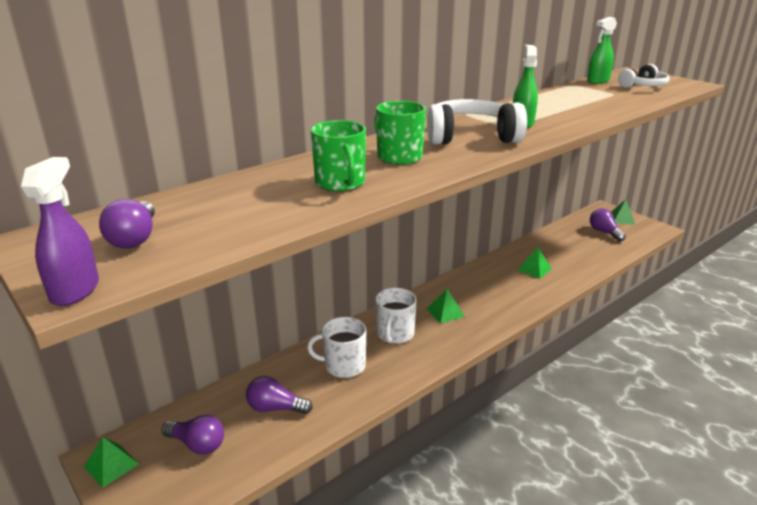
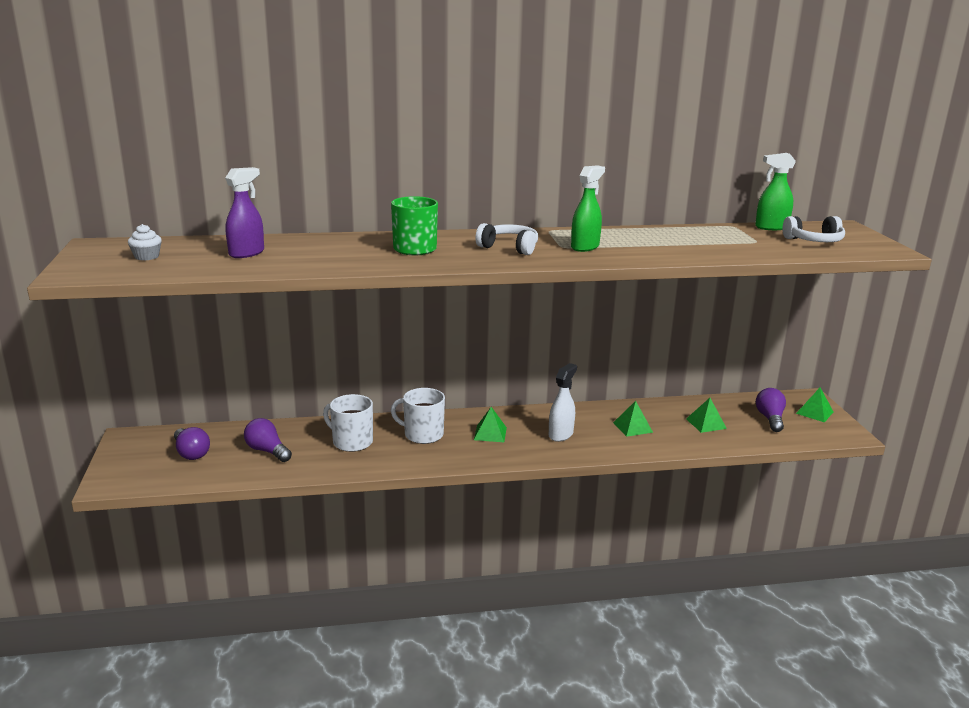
camera: 30 degrees right, 5 degrees down
purple spray bottle [21,157,99,306] -> purple spray bottle moved to [225,167,264,258]
green pyramid [84,437,139,488] -> green pyramid moved to [686,398,727,433]
purple light bulb [99,199,155,249] -> white cupcake [128,224,162,260]
green mug [311,120,366,191] -> none
white mug [376,288,417,344] -> white mug turned 60 degrees clockwise [391,388,445,444]
white headphones [427,99,527,145] -> white headphones [475,223,538,255], size x0.61
none -> white spray bottle [549,363,577,442]

